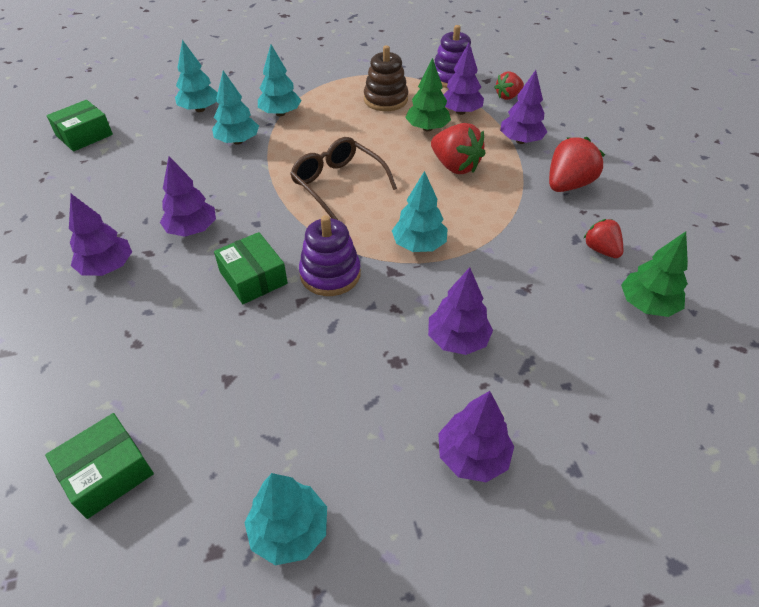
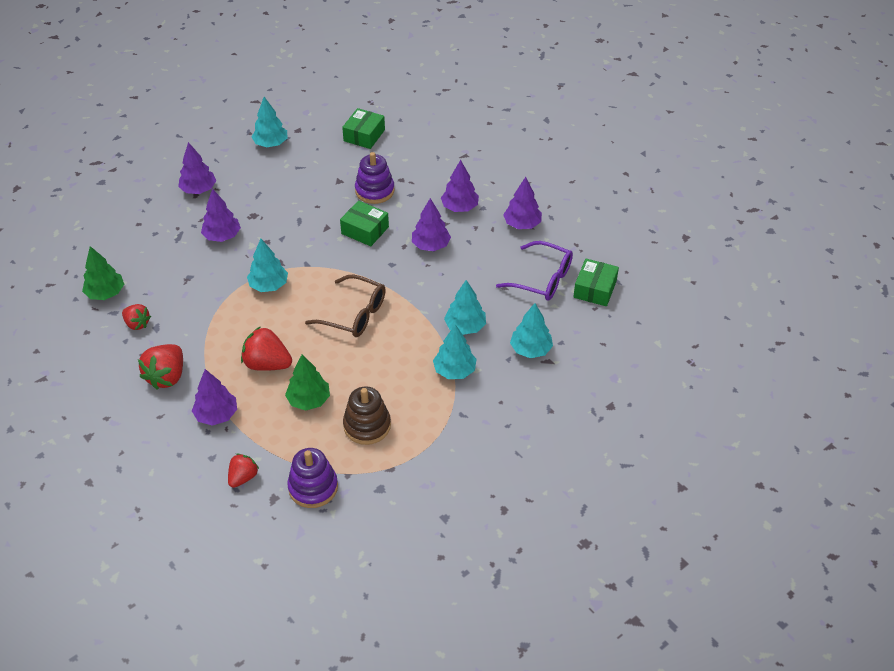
camera: 155 degrees right, 0 degrees up
purple stacking toy [299,215,361,296] -> purple stacking toy moved to [355,152,395,204]
purple tree [444,43,484,115] -> purple tree moved to [503,177,542,229]
none -> purple glasses [496,241,573,301]

